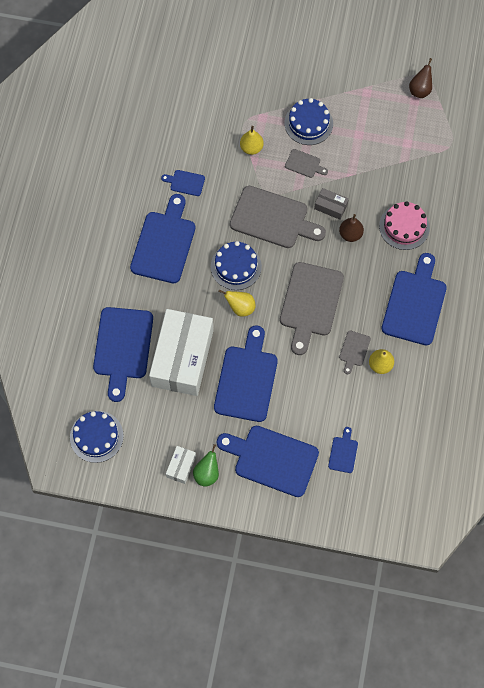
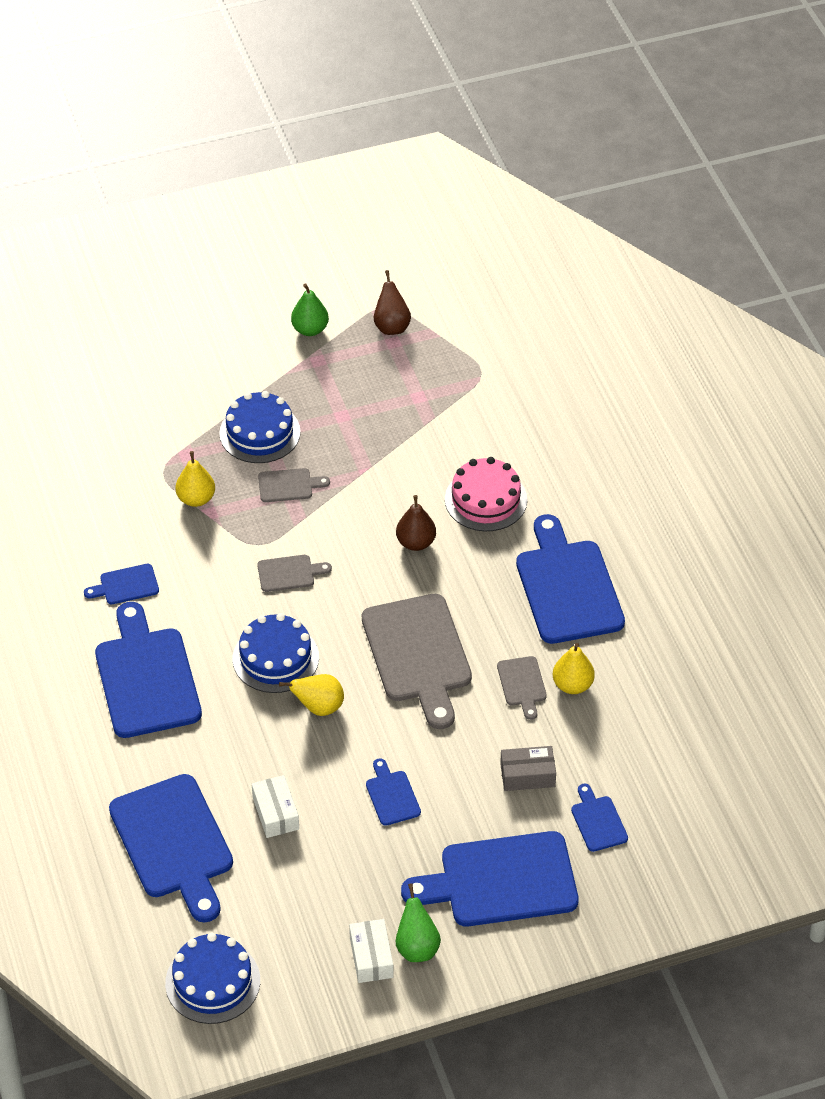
camera: 30 degrees left, 20 degrees down
white box [149,309,214,396] -> white box [252,775,299,838], size x0.42
blue cutting board [214,326,278,422] -> blue cutting board [366,758,421,826], size x0.46
grey cutting board [230,186,326,248] -> grey cutting board [257,555,332,592], size x0.46
grey box [314,188,349,220] -> grey box moved to [500,746,556,791]
none -> green pear [291,284,329,336]

